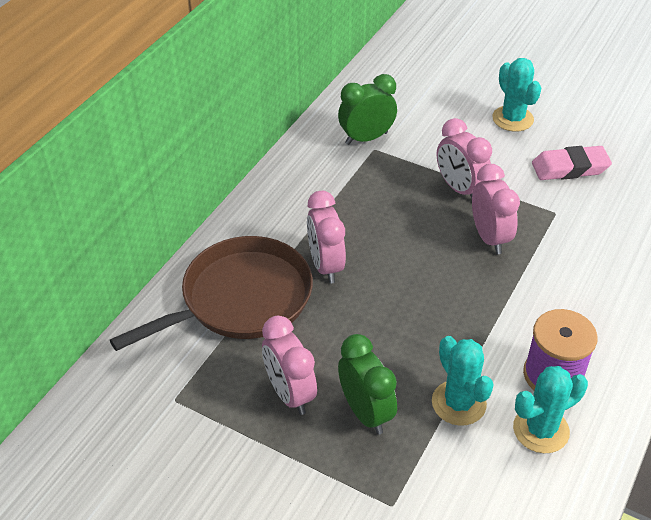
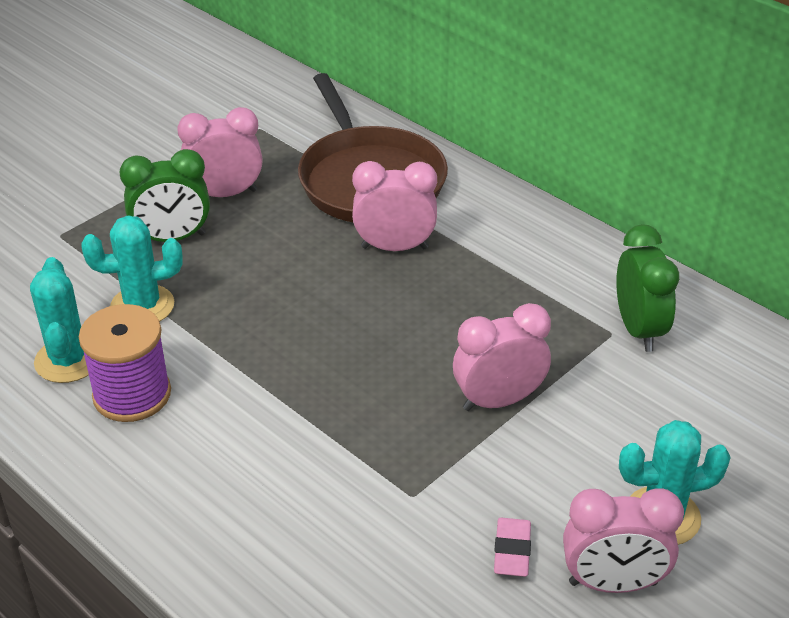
camera: 105 degrees right, 5 degrees down
pink clock [472,164,520,254] -> pink clock moved to [563,488,684,593]
pink eraser [532,146,612,180] -> pink eraser [494,518,531,577], size x0.62

